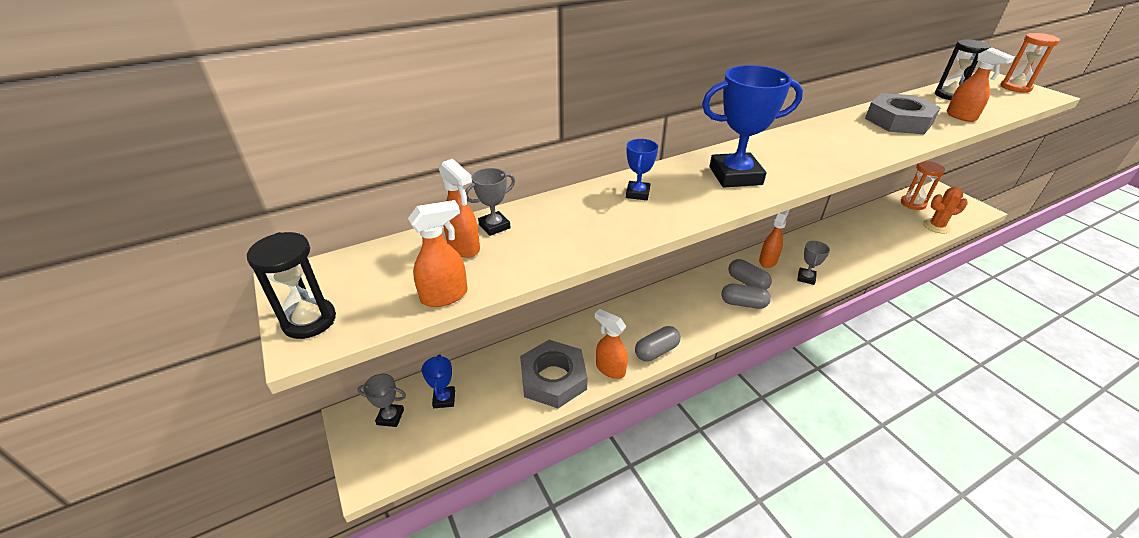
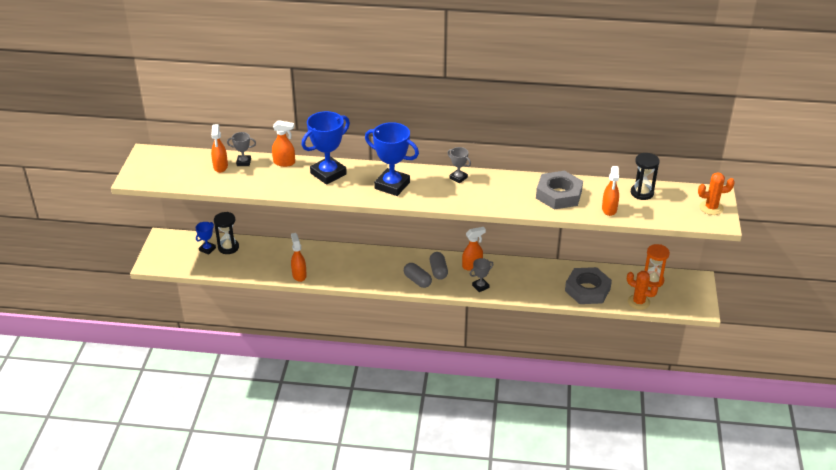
camera: 35 degrees right, 0 degrees up
black hourglass [247,232,336,339] -> black hourglass moved to [214,212,239,254]
grey trophy [357,374,406,427] -> grey trophy moved to [448,147,471,183]
orange spray bottle [408,200,468,307] -> orange spray bottle moved to [272,120,295,167]
grey nut [520,340,587,408] -> grey nut moved to [565,267,612,304]
blue trophy [626,139,658,200] -> blue trophy [302,111,350,185], size x2.00
grey capsule [635,326,680,362] -> none
orange hourglass [1000,33,1060,93] -> orange cactus [698,172,735,215]

